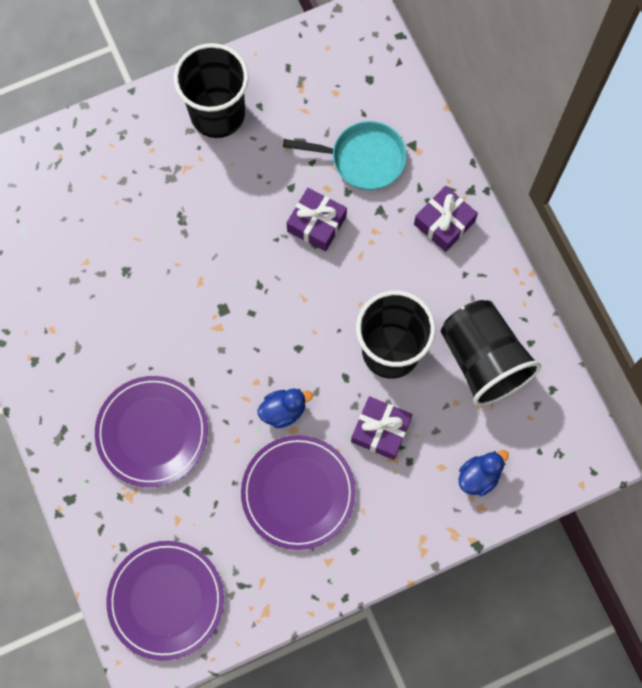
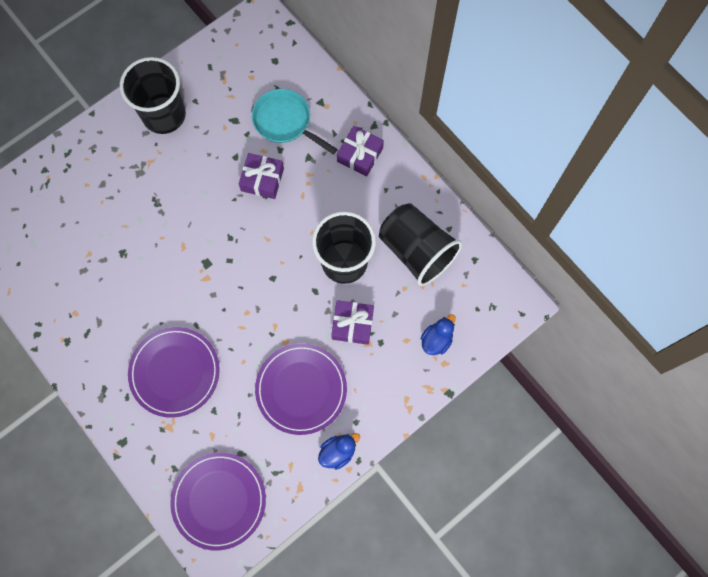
camera: 15 degrees left, 0 degrees up
blue duck [258,389,313,428] -> blue duck moved to [318,433,360,470]
turquoise pan [283,121,407,190] -> turquoise pan turned 135 degrees counterclockwise [252,89,338,155]

